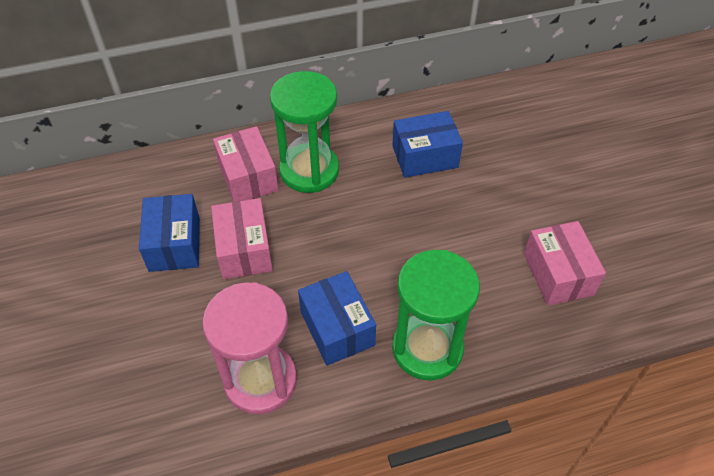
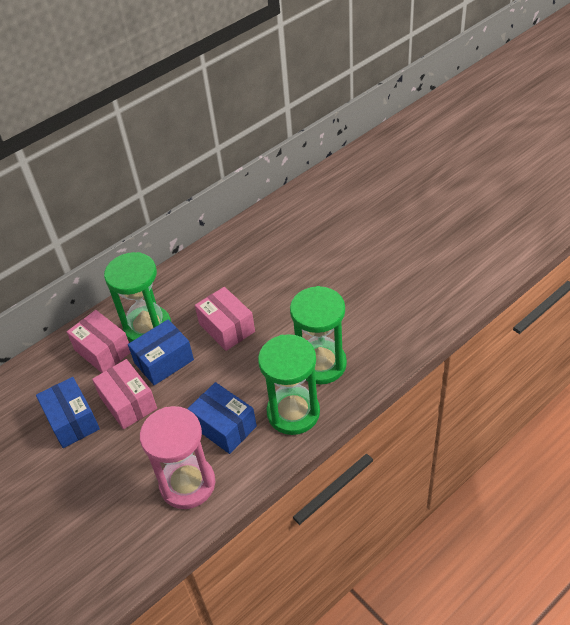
camera: 20 degrees left, 5 degrees down
blue box [392,111,463,178] -> blue box moved to [128,319,194,385]
pink box [524,221,606,306] -> pink box moved to [195,287,255,351]
none -> green hourglass [290,286,347,385]

